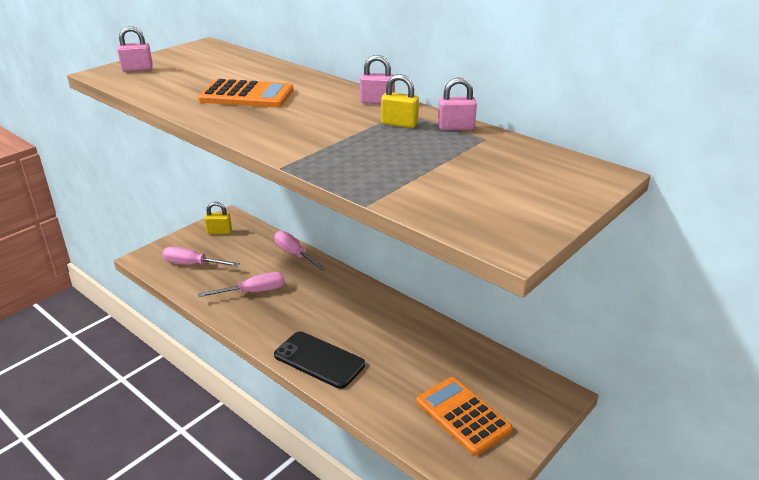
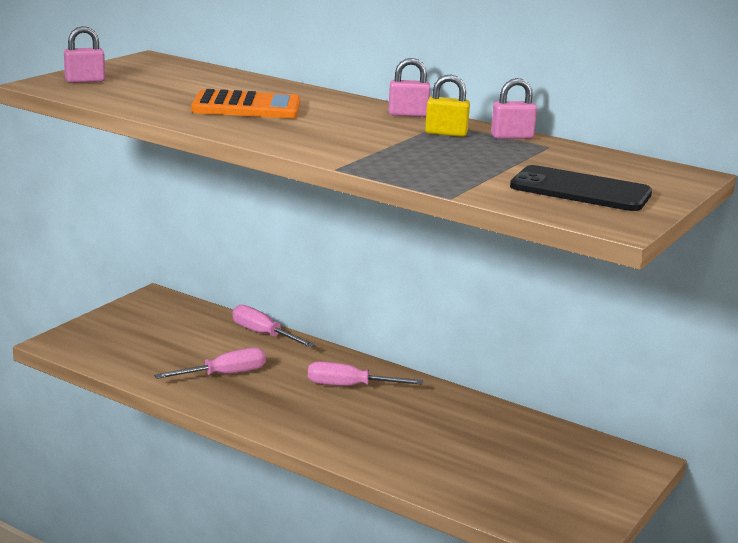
camera: 10 degrees left, 10 degrees down
pink screwdriver [162,247,240,267] -> pink screwdriver moved to [308,361,423,386]
yellow padlock [204,202,232,234] -> none
black phone [274,331,365,389] -> black phone moved to [510,165,652,211]
orange calculator [416,377,513,456] -> none

